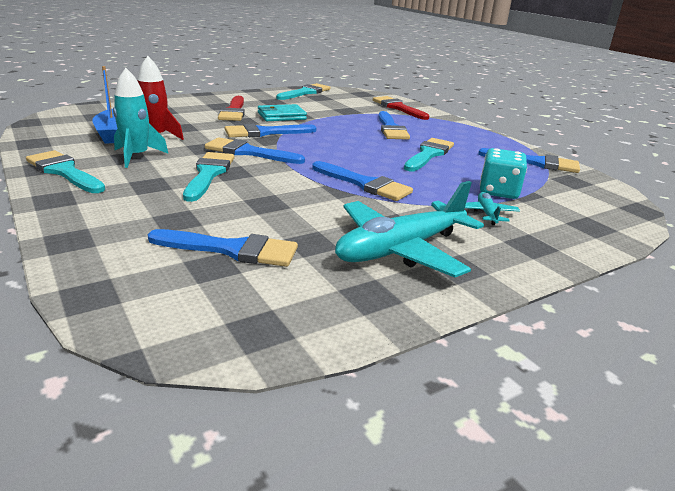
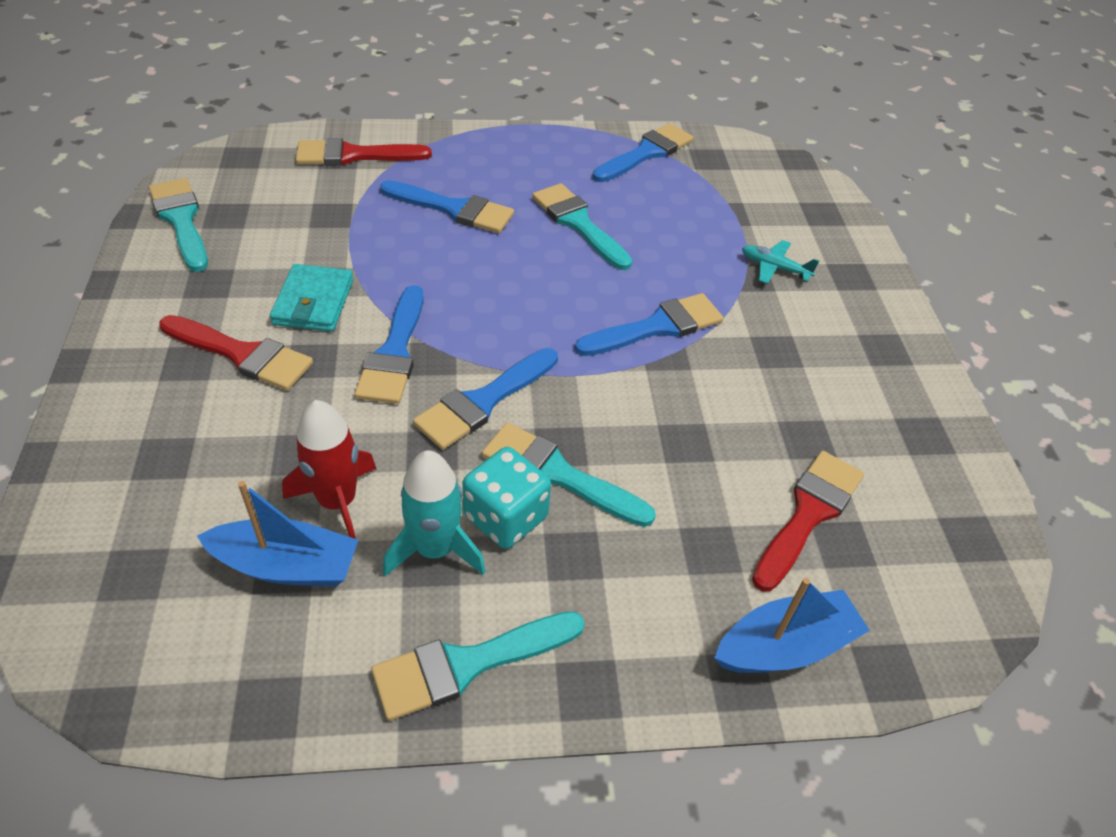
camera: 65 degrees left, 20 degrees up
blue brush [148,229,298,267] -> red brush [752,451,864,591]
turquoise plane [335,181,484,278] -> none
turquoise dice [480,148,527,199] -> turquoise dice moved to [462,447,551,549]
none -> blue boat [714,578,870,673]

